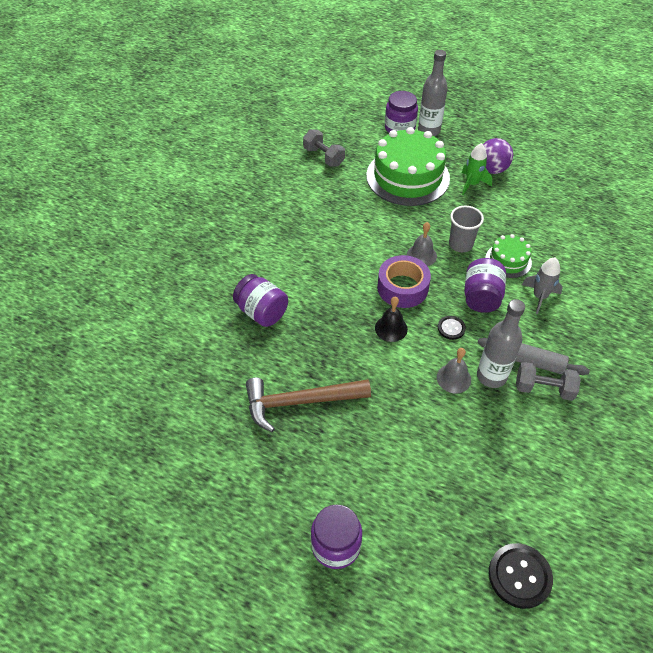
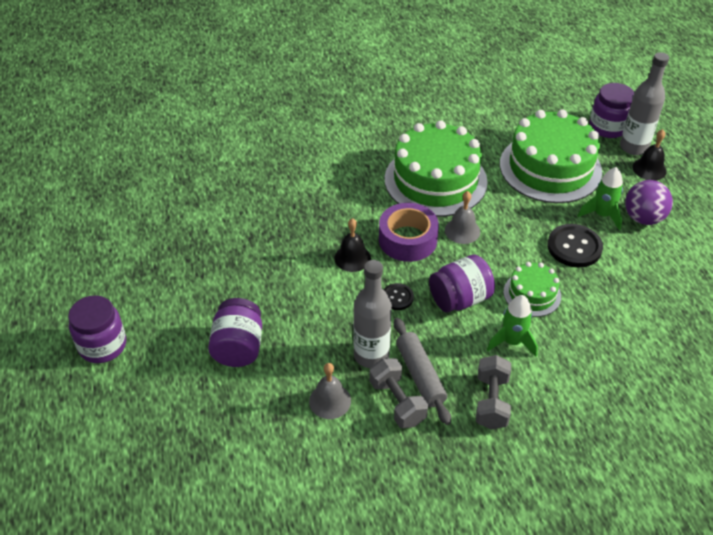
camera: 50 degrees right, 5 degrees down
purple jar [233,274,288,327] -> purple jar moved to [208,298,262,367]
brown hammer [246,378,371,432] -> none
grey dumbbell [303,129,345,167] -> grey dumbbell moved to [476,355,511,429]
grey bell [437,348,471,393] -> grey bell moved to [309,363,351,419]
grey cup [449,206,484,252] -> none
black button [489,543,553,609] -> black button moved to [547,224,603,268]
grey rocket [522,258,563,314] -> green rocket [487,295,538,357]
none -> green cake [385,120,488,217]
none -> black bell [632,129,667,181]

